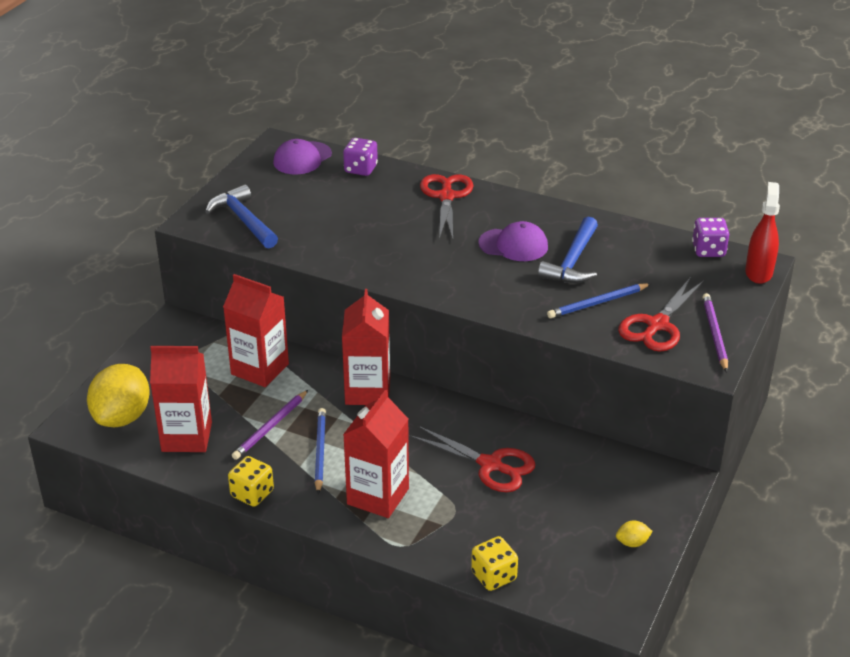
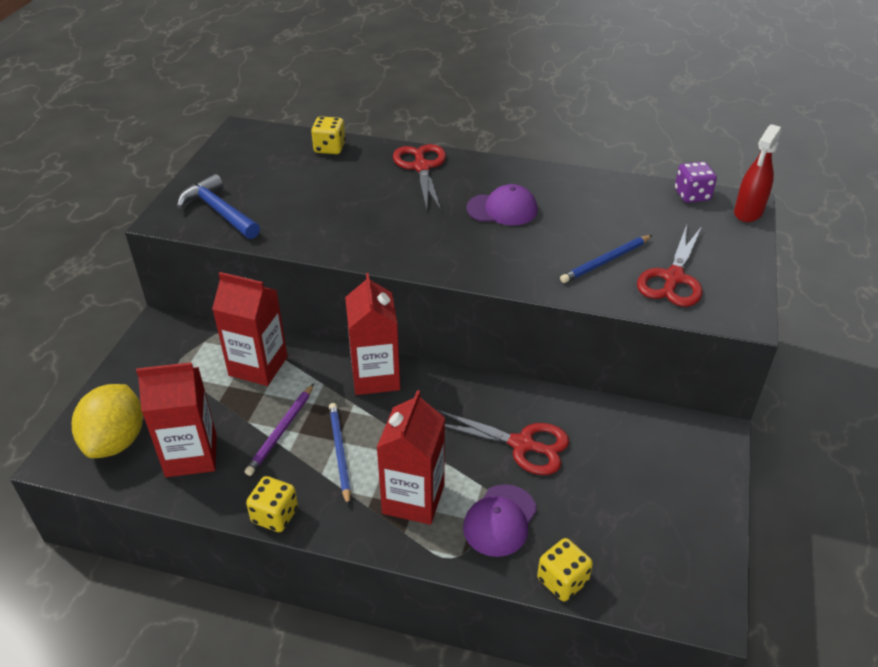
camera: 10 degrees left, 5 degrees up
purple cap [273,139,332,174] -> purple cap moved to [463,484,537,557]
purple dice [343,138,378,176] -> yellow dice [311,116,346,154]
blue hammer [538,217,598,283] -> none
yellow lemon [616,520,653,547] -> none
purple pencil [702,293,728,372] -> none
red spray bottle [745,182,780,284] -> red spray bottle turned 150 degrees counterclockwise [734,124,781,222]

